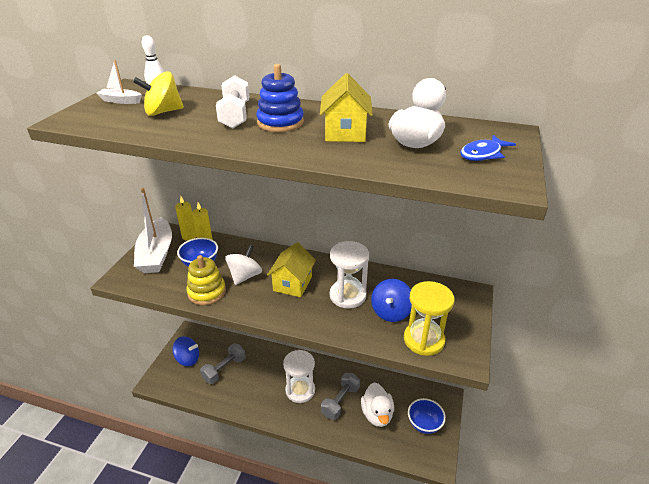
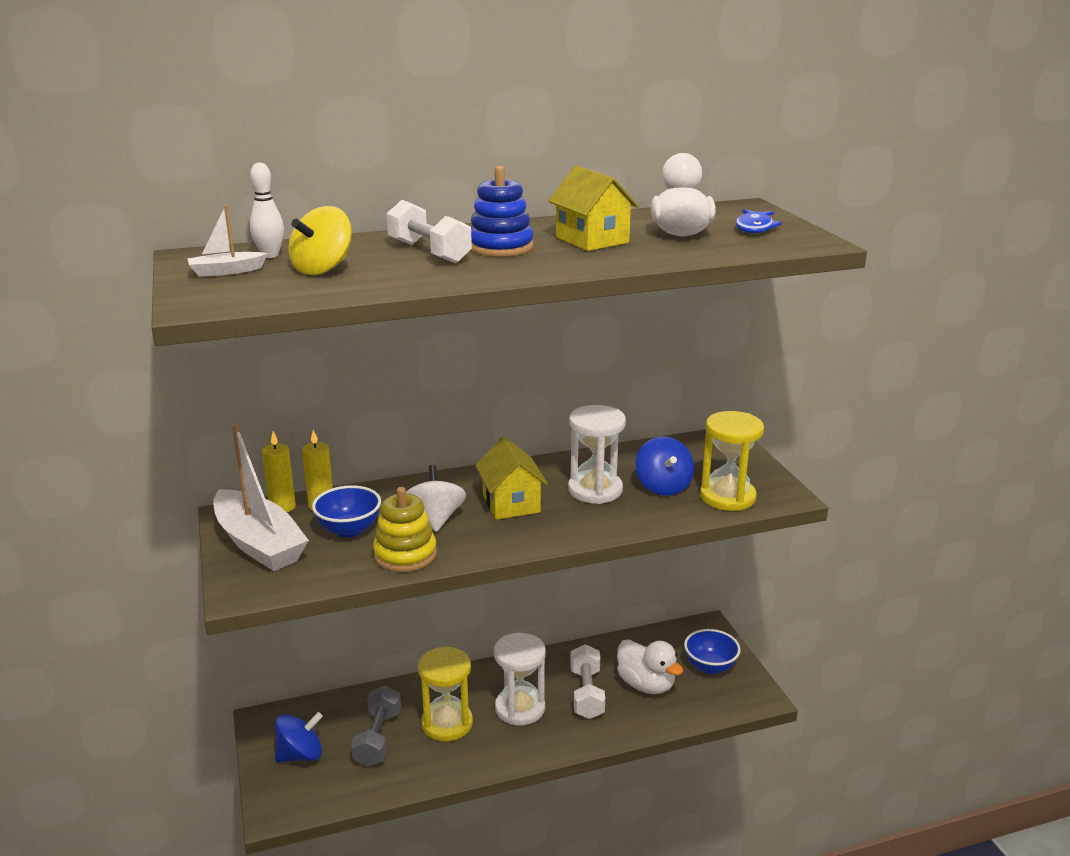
camera: 35 degrees left, 10 degrees down
grey dumbbell [321,373,360,420] -> white dumbbell [570,644,605,719]
none -> yellow hourglass [418,646,473,742]

